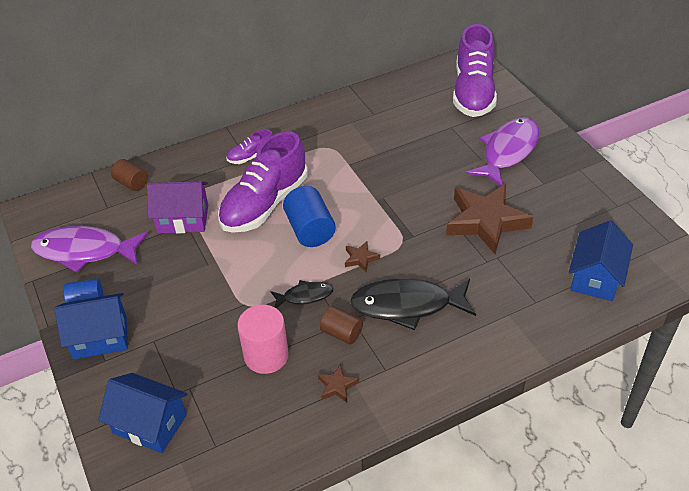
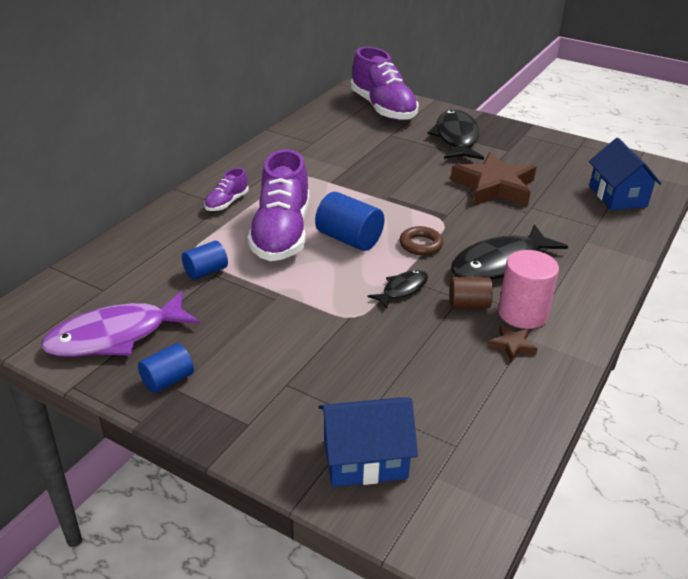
camera: 35 degrees left, 10 degrees down
blue house [54,293,128,359] -> none
brown cylinder [111,159,148,191] -> none
purple house [147,181,208,234] -> blue cylinder [182,241,228,280]
pink cylinder [237,305,289,374] -> pink cylinder moved to [498,250,559,329]
brown star [345,241,380,273] -> brown ring [399,226,443,255]
purple fish [466,117,539,186] -> black fish [427,110,484,160]

